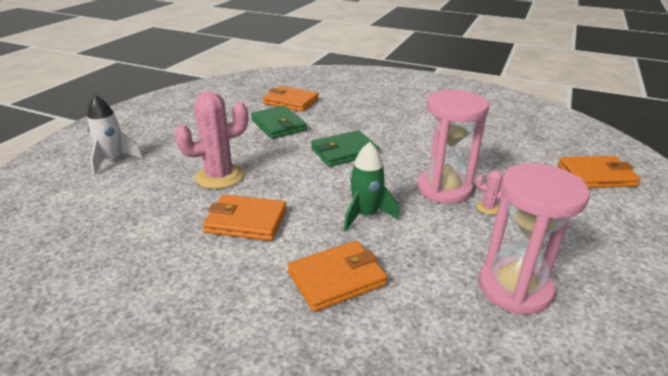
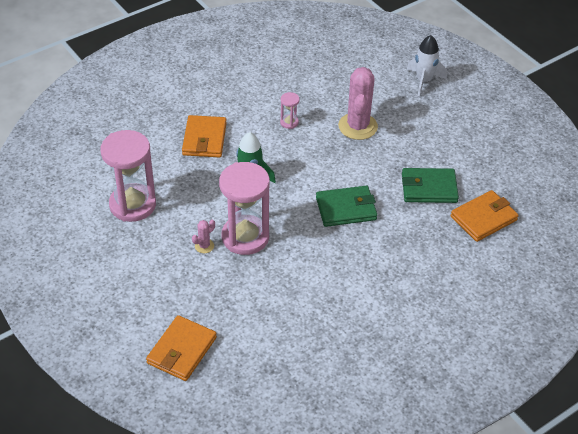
camera: 120 degrees right, 15 degrees up
orange wallet [203,194,287,241] -> pink hourglass [280,92,300,129]
green wallet [311,130,379,167] -> green wallet turned 75 degrees clockwise [316,186,377,227]

